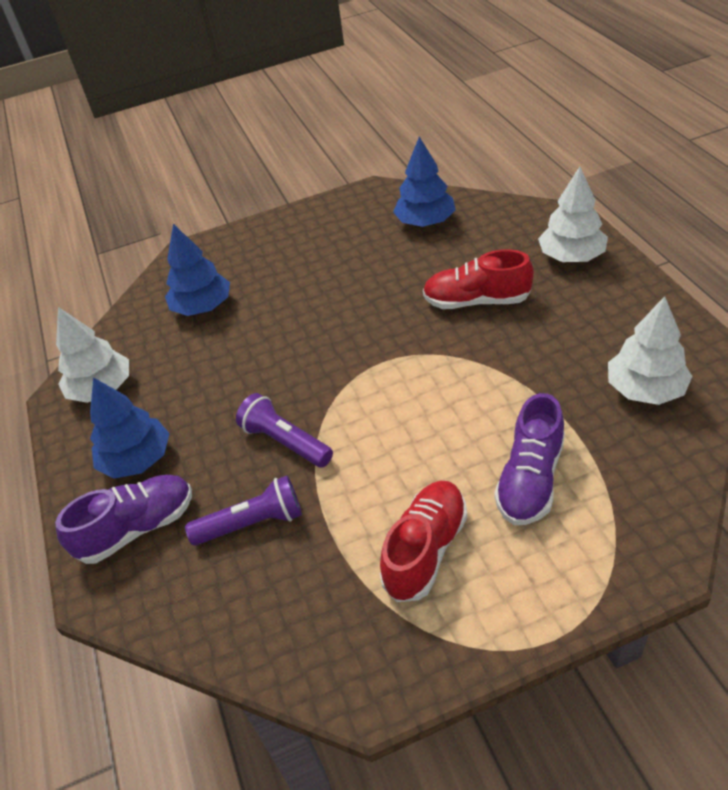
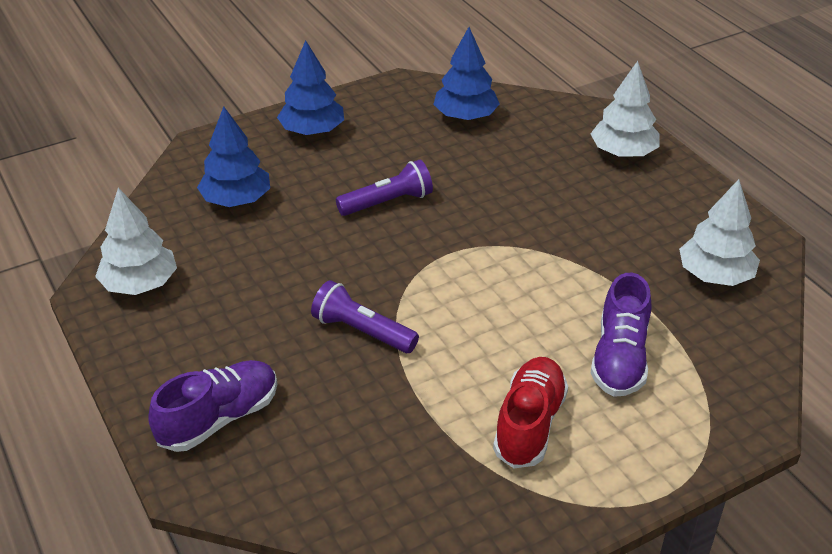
camera: 15 degrees left, 5 degrees down
blue tree [90,377,170,479] -> blue tree moved to [277,40,344,135]
purple flashlight [185,476,302,545] -> purple flashlight moved to [336,160,433,216]
red shoe [423,249,534,309] -> none

